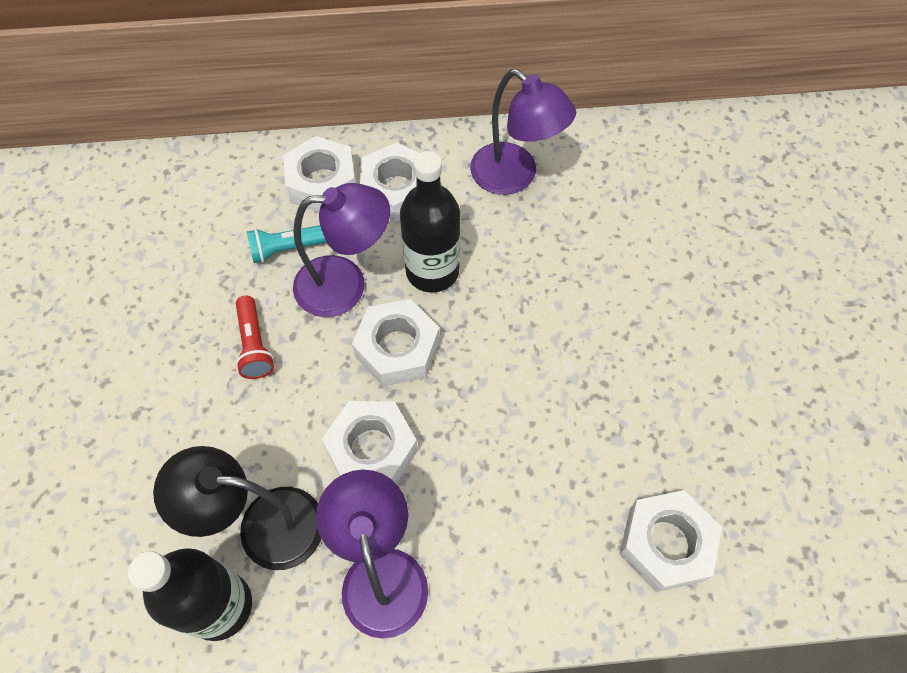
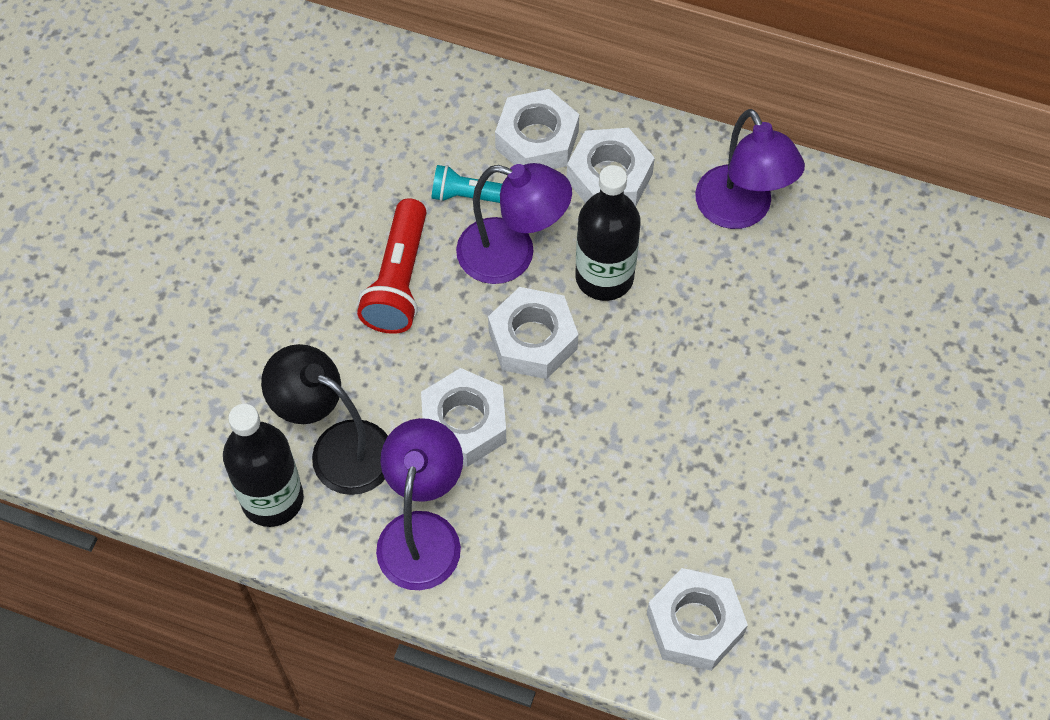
camera: 25 degrees right, 0 degrees up
red flashlight [236,296,274,379] -> red flashlight [357,198,426,334], size x1.56

